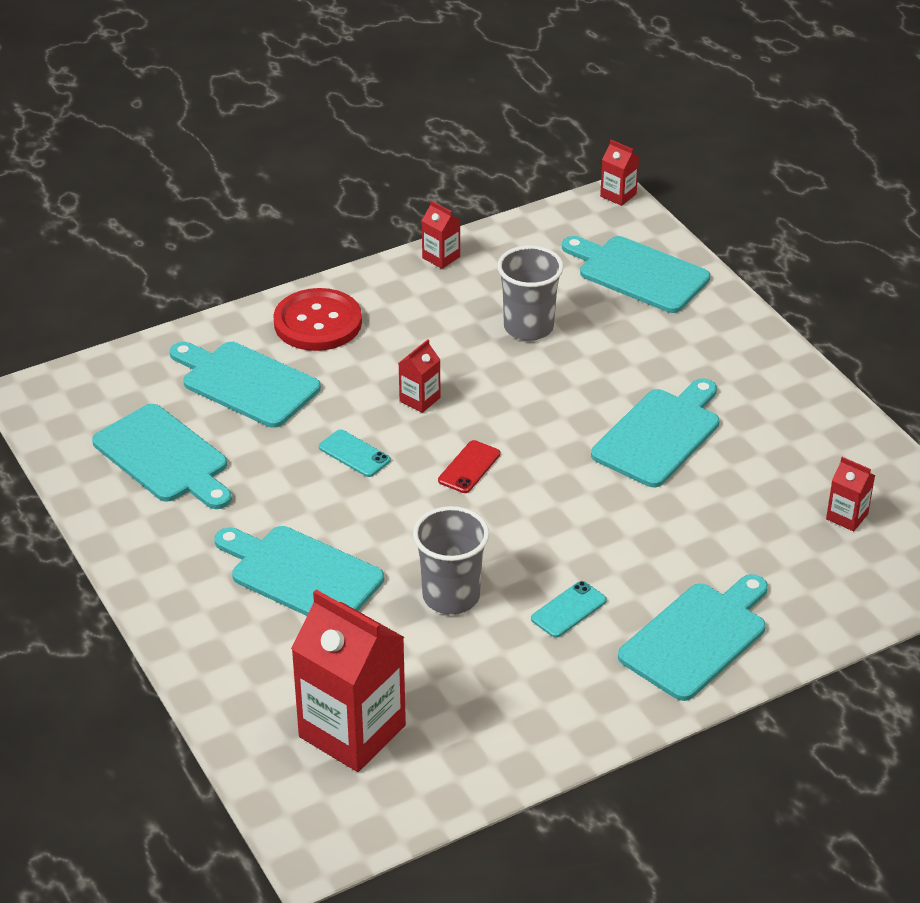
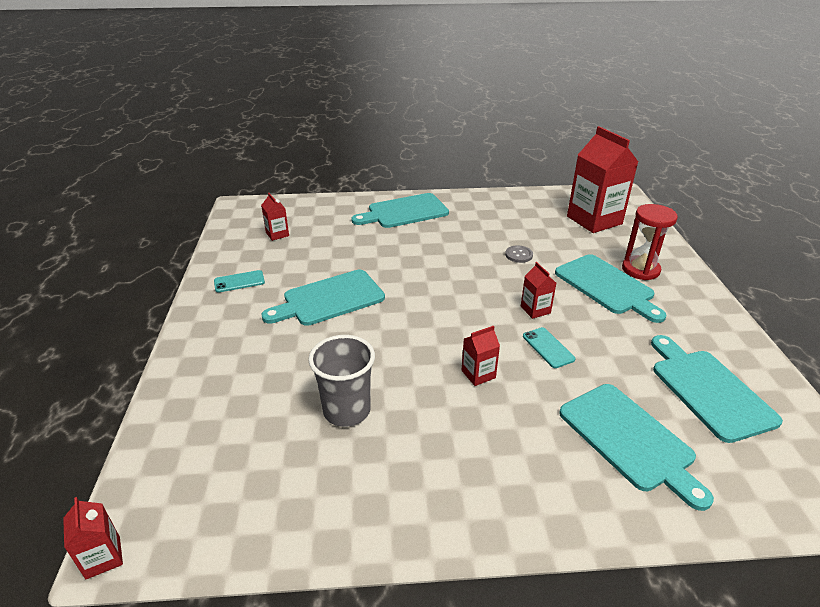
camera: 155 degrees left, 5 degrees down
red button [273,288,362,351] -> none
grey cup [413,506,489,614] -> grey button [505,246,533,263]
red carton [422,200,460,269] -> red carton moved to [521,262,556,319]
red phone [438,440,500,493] -> none
turquoise phone [531,581,607,638] -> turquoise phone moved to [214,270,265,293]
turquoise cutting board [562,236,710,313] -> none
none -> red hourglass [622,204,678,280]

